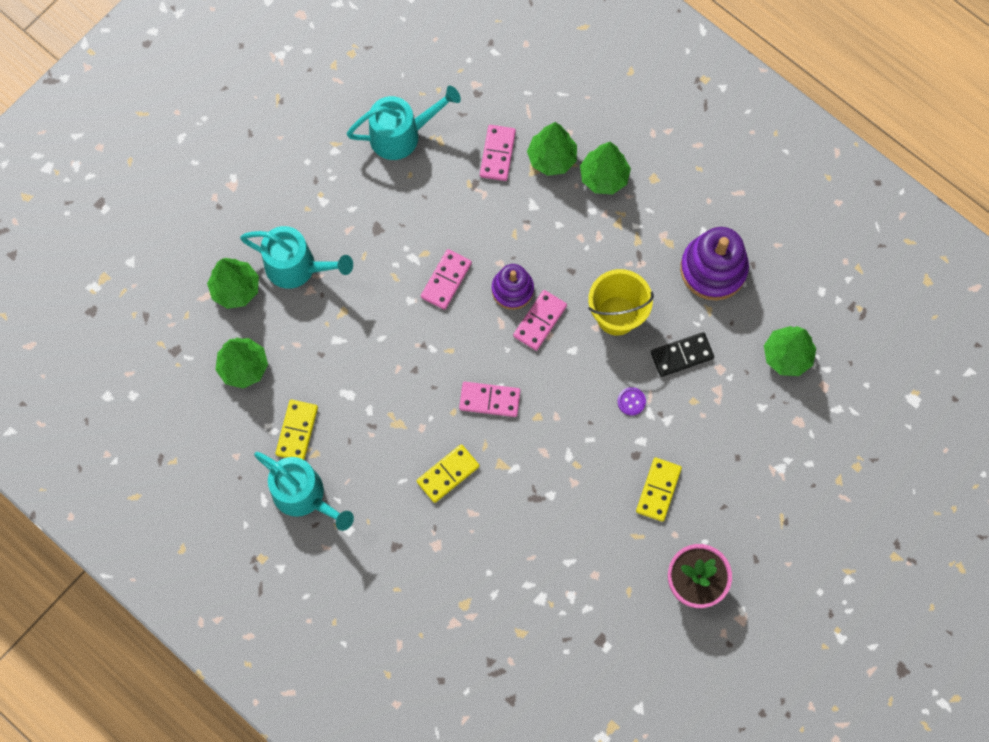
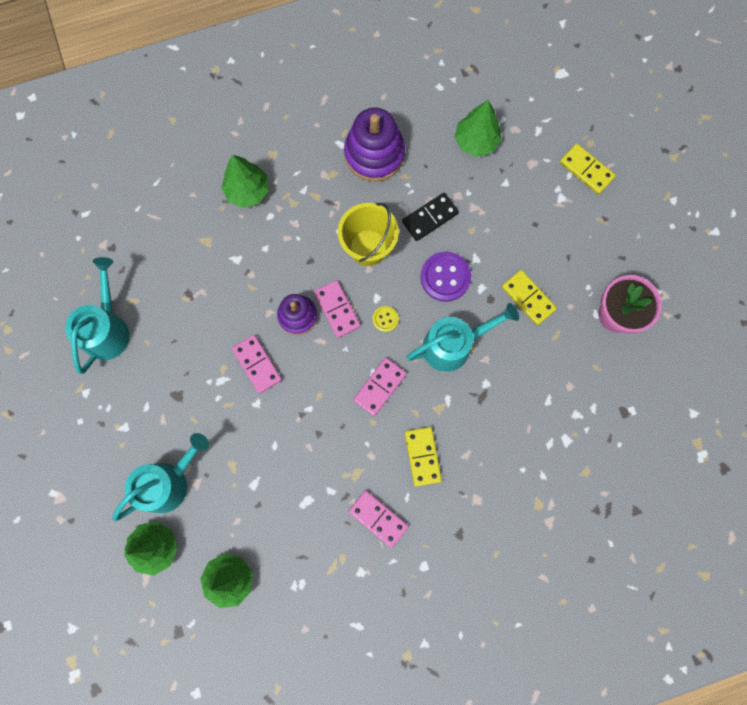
camera: 60 degrees left, 5 degrees up
turquoise watering can [254,452,354,531] -> turquoise watering can moved to [406,303,519,372]
yellow domino [276,400,318,460] -> yellow domino moved to [560,143,616,194]
pink domino [480,125,516,181] -> pink domino moved to [348,490,409,548]
green tree [527,122,577,176] -> none
purple button [617,387,646,416] -> purple button [421,252,471,302], size x1.93
black domino [651,332,714,377] -> black domino turned 45 degrees clockwise [402,192,459,241]
none -> yellow button [373,306,399,332]

